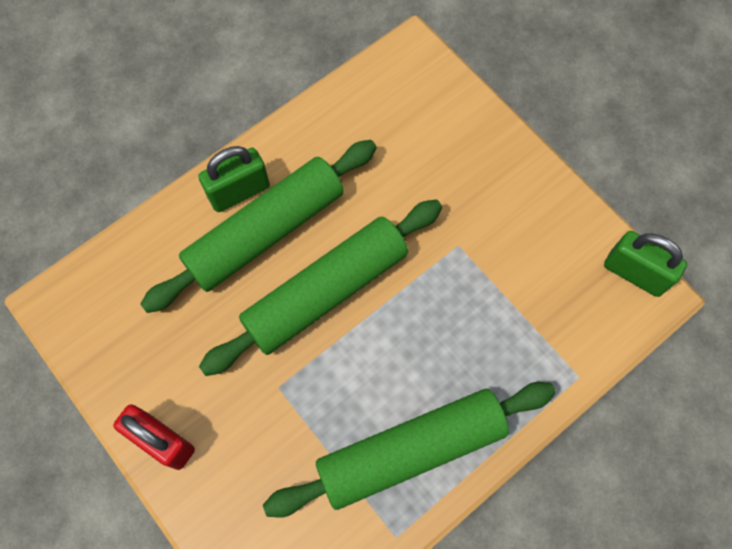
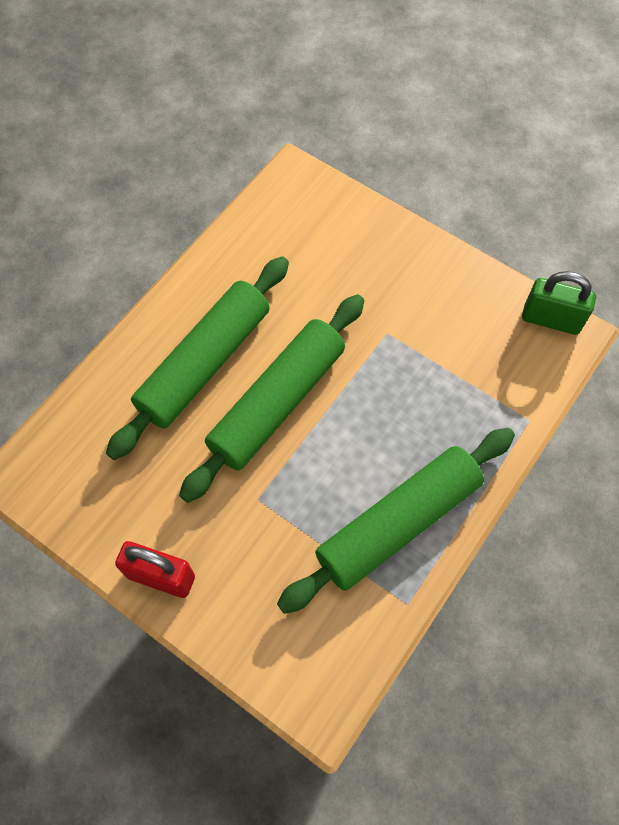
camera: 15 degrees left, 5 degrees down
green padlock [198,146,270,212] -> none

